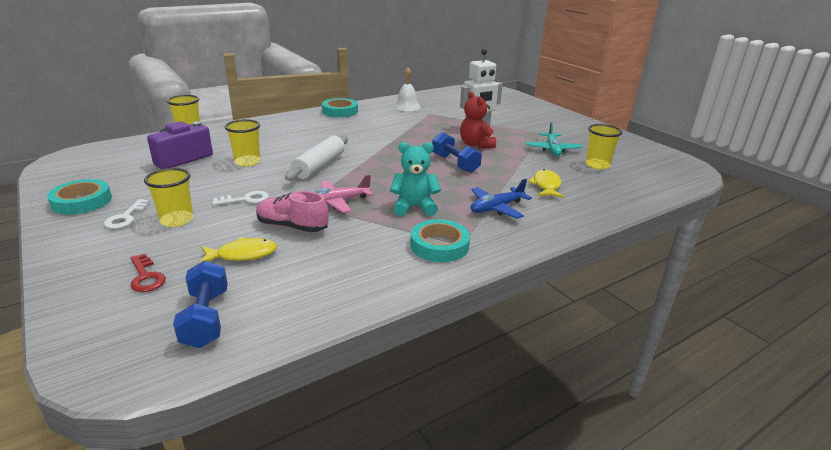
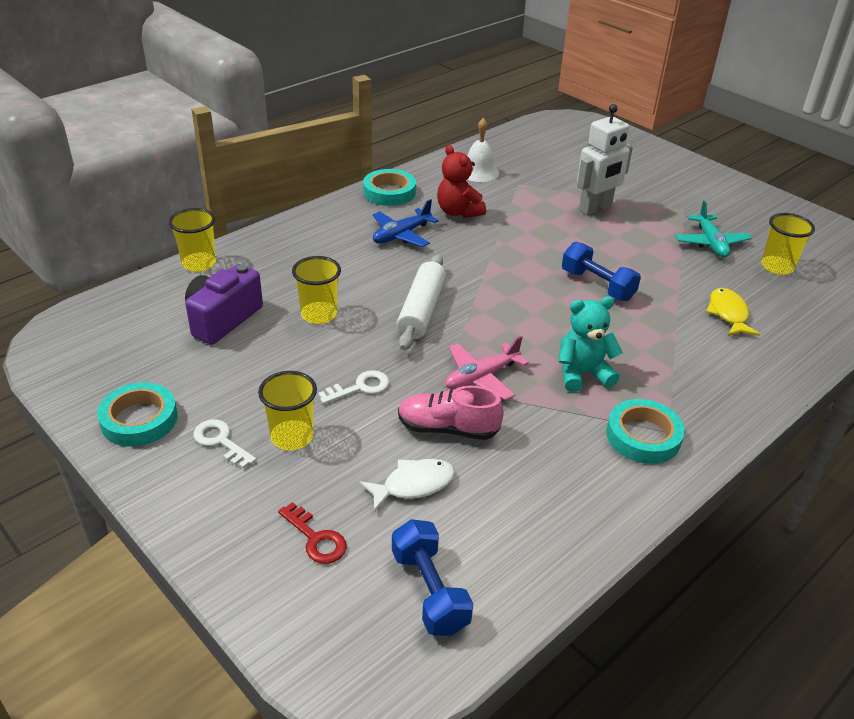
camera: 10 degrees left, 10 degrees up
white key [104,199,149,229] -> white key turned 135 degrees clockwise [194,420,256,469]
yellow fish [199,237,277,263] -> white fish [359,459,455,512]
red teddy bear [460,92,496,148] -> red teddy bear moved to [437,145,486,218]
blue plane [470,179,532,219] -> blue plane moved to [373,199,439,247]

